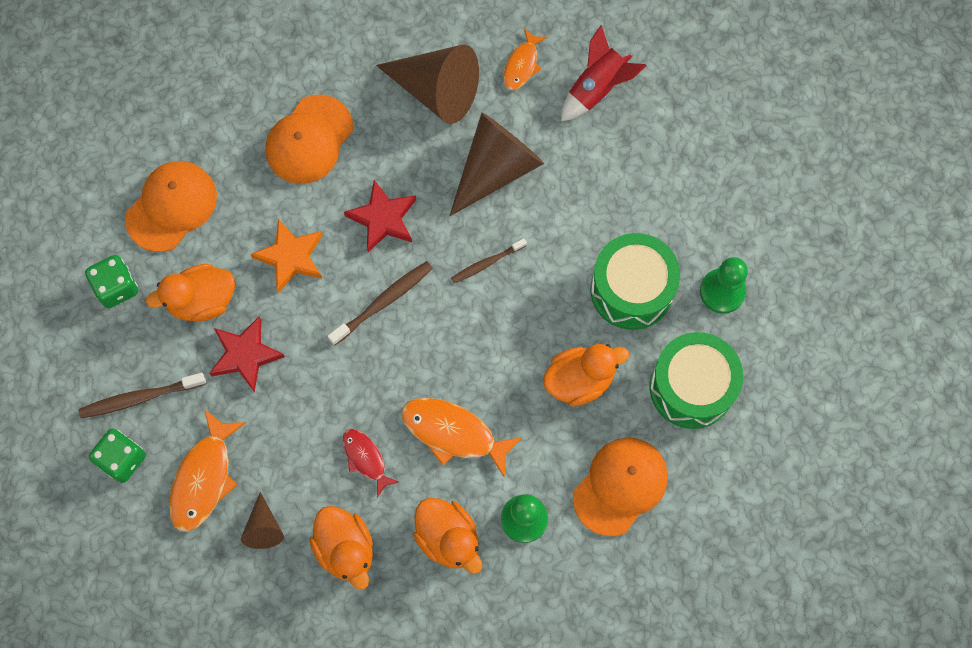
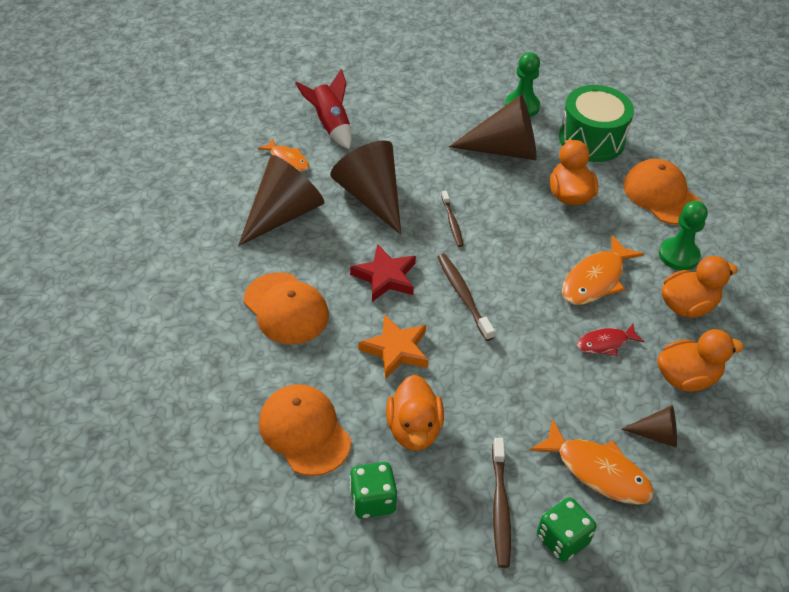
camera: 75 degrees left, 25 degrees down
red star [209,317,285,392] -> none
green drum [590,233,680,330] -> brown cone [449,95,536,160]

